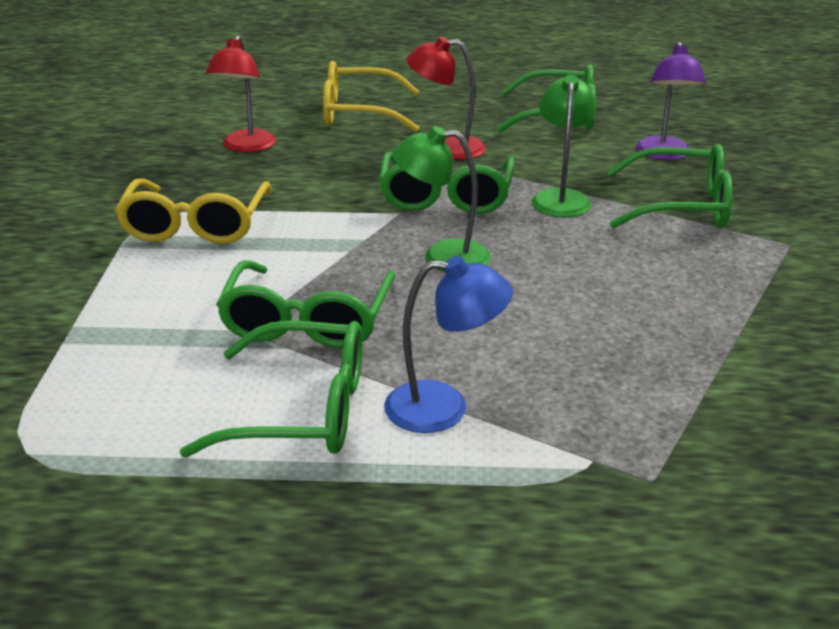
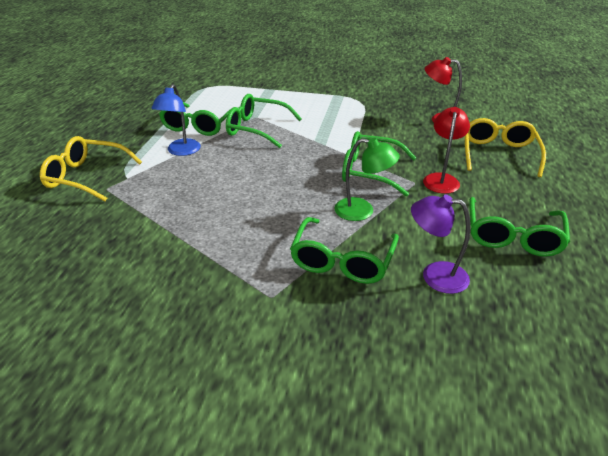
camera: 100 degrees right, 5 degrees up
yellow glasses [115,178,271,244] -> yellow glasses moved to [40,136,142,201]
green lamp [392,126,491,272] -> none

